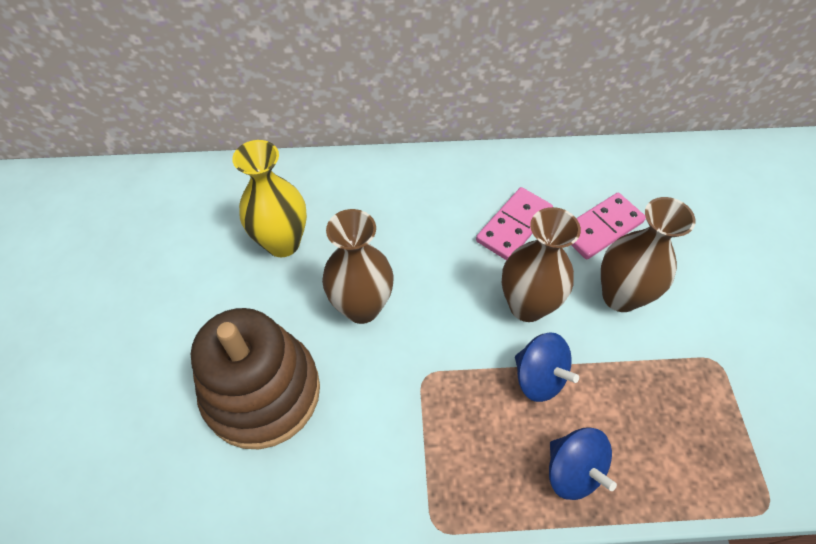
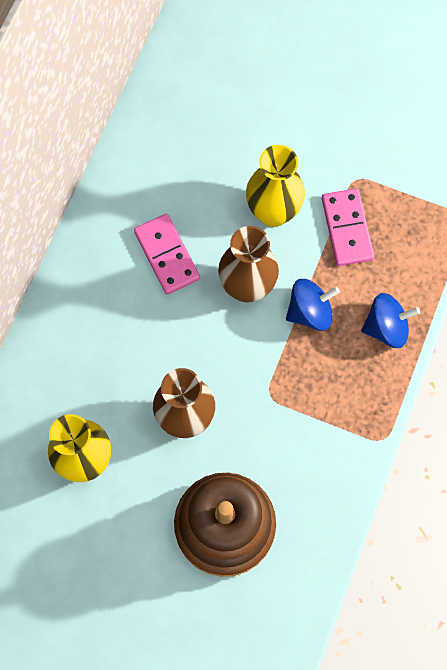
camera: 65 degrees left, 15 degrees up
pink domino [571,193,646,259] -> pink domino moved to [322,189,374,266]
brown vase [601,197,696,312] -> yellow vase [246,145,305,227]

